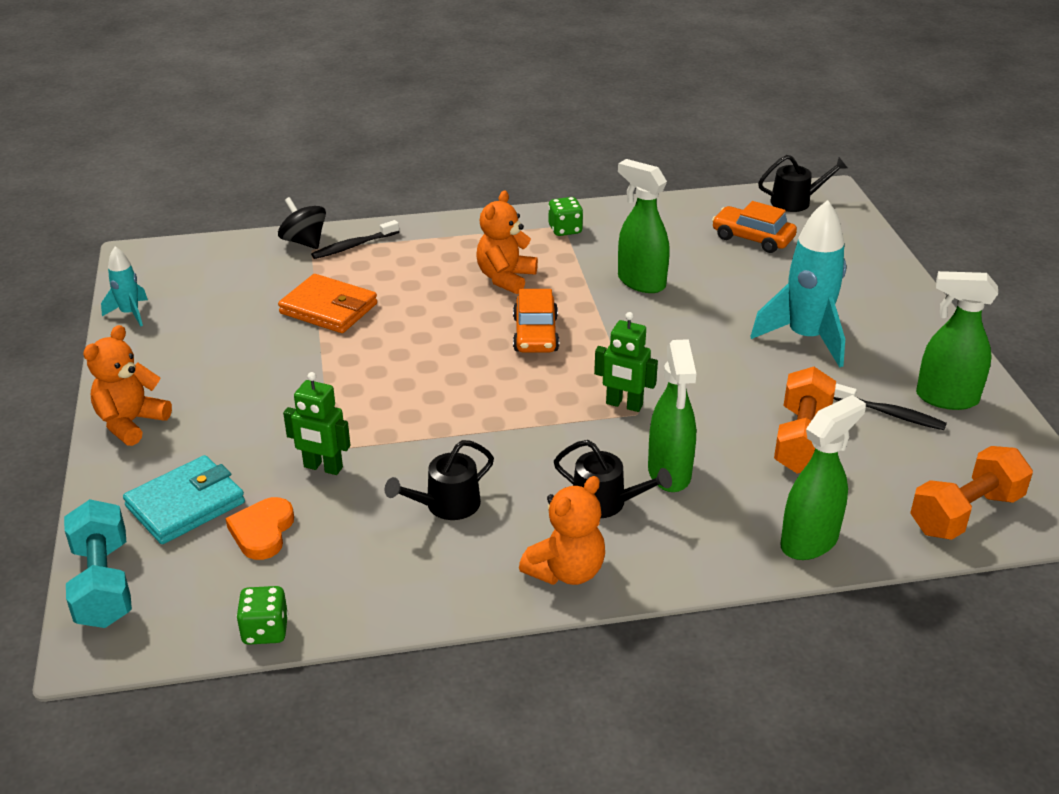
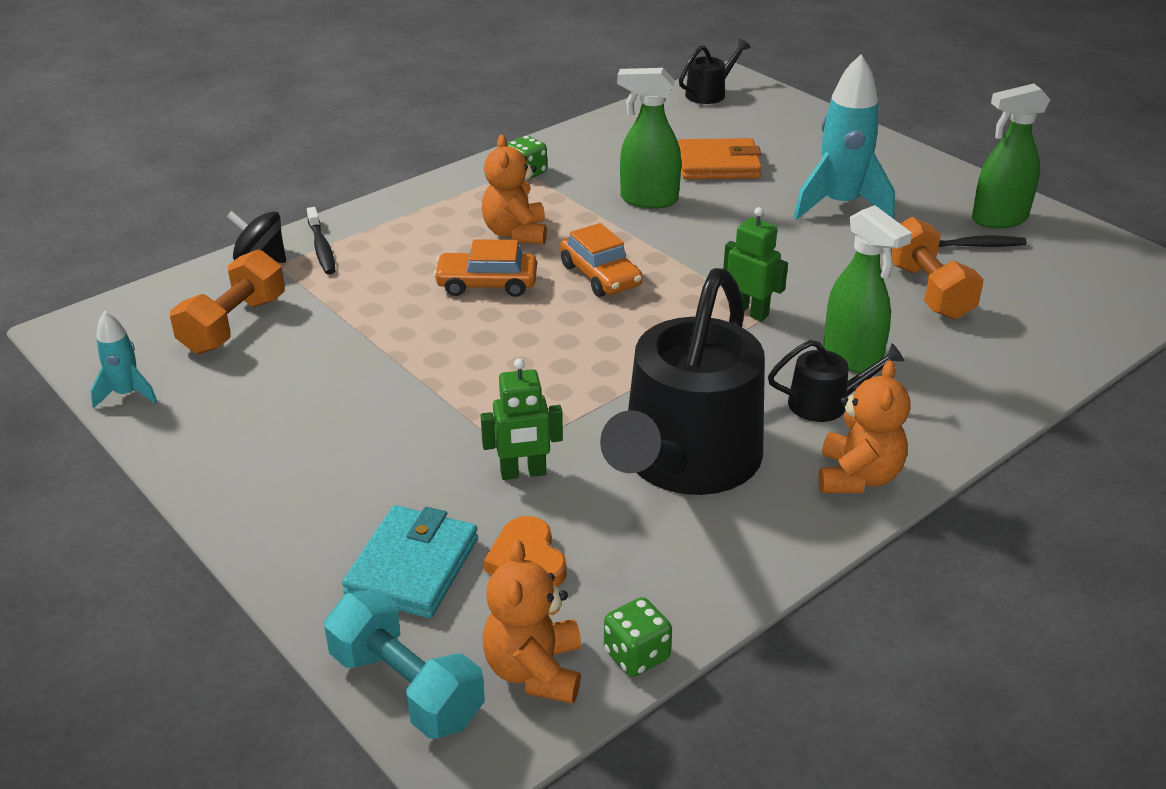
camera: 30 degrees left, 0 degrees up
orange teddy bear [83,325,172,446] -> orange teddy bear moved to [483,539,581,704]
orange wallet [278,274,377,333] -> orange wallet moved to [678,138,762,180]
black toothbrush [311,220,399,259] -> black toothbrush turned 45 degrees counterclockwise [307,207,335,275]
black watering can [385,440,494,520] -> black watering can [600,268,765,495], size x2.32
green robot [594,312,658,412] -> green robot turned 135 degrees counterclockwise [723,207,788,322]
orange car [712,201,797,253] -> orange car moved to [434,239,537,297]
green spray bottle [780,395,866,560] -> none
orange dumbbell [910,446,1033,540] -> orange dumbbell moved to [170,250,285,354]

